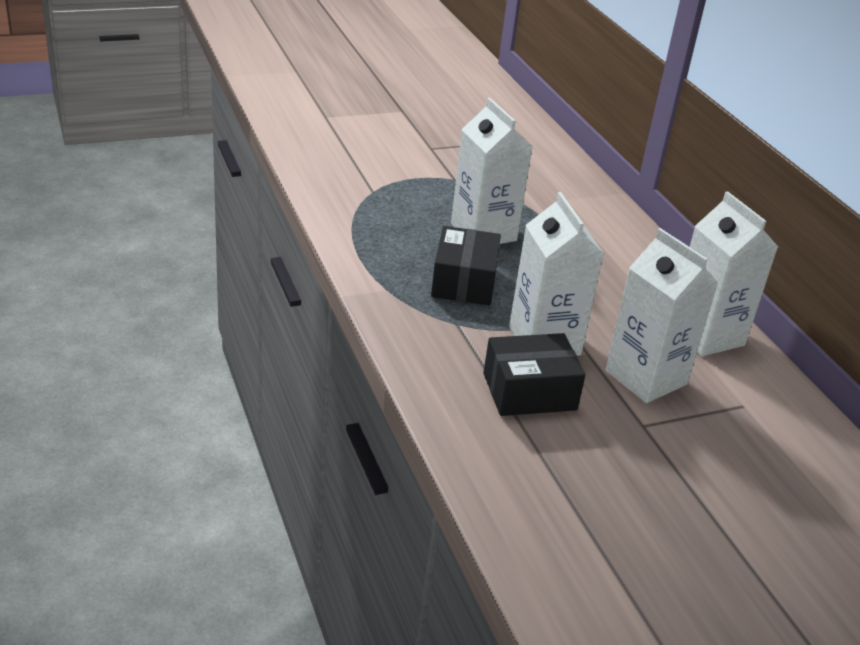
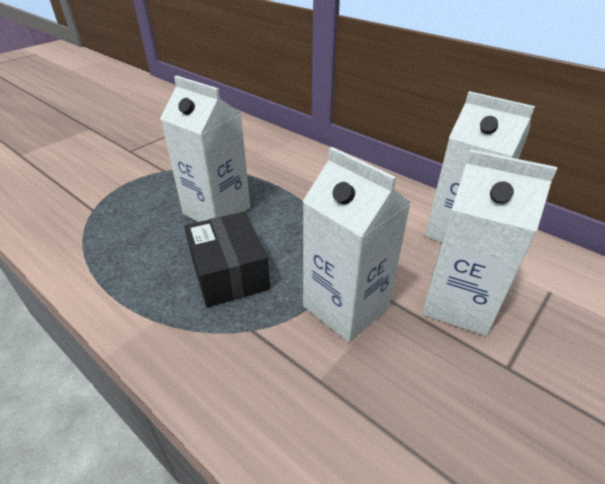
camera: 25 degrees left, 5 degrees up
black box [483,333,585,416] -> none

